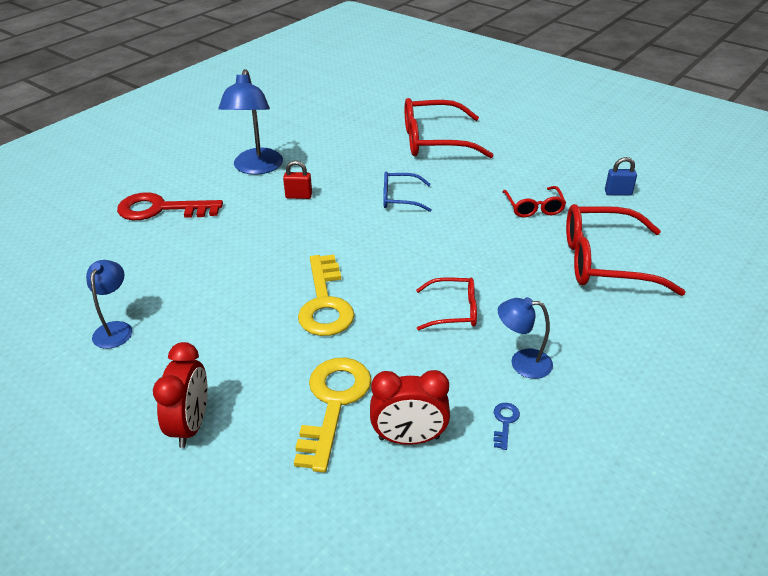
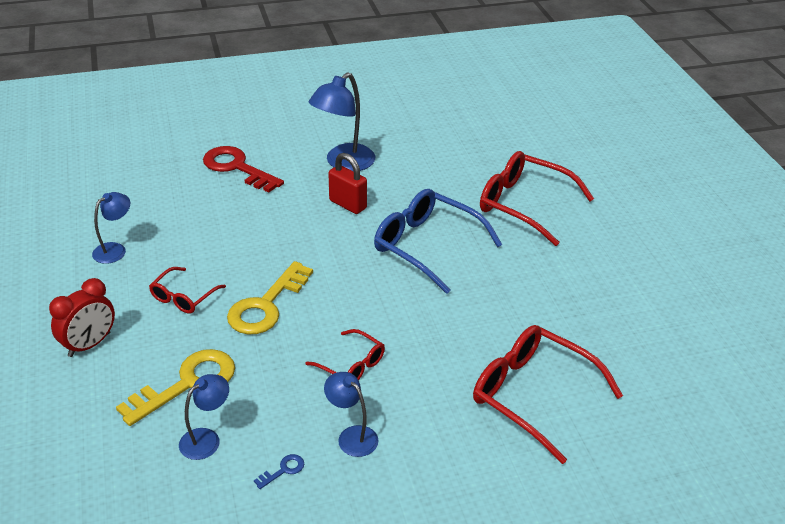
camera: 35 degrees right, 0 degrees up
red padlock [283,160,312,199] -> red padlock [329,153,367,214], size x1.51
red clock [370,370,450,445] -> blue lamp [179,374,229,460]
blue glasses [383,172,432,212] -> blue glasses [374,189,502,294], size x1.86
red glasses [502,186,566,218] -> red glasses moved to [149,267,226,314]
blue padlock [605,157,637,196] -> none

